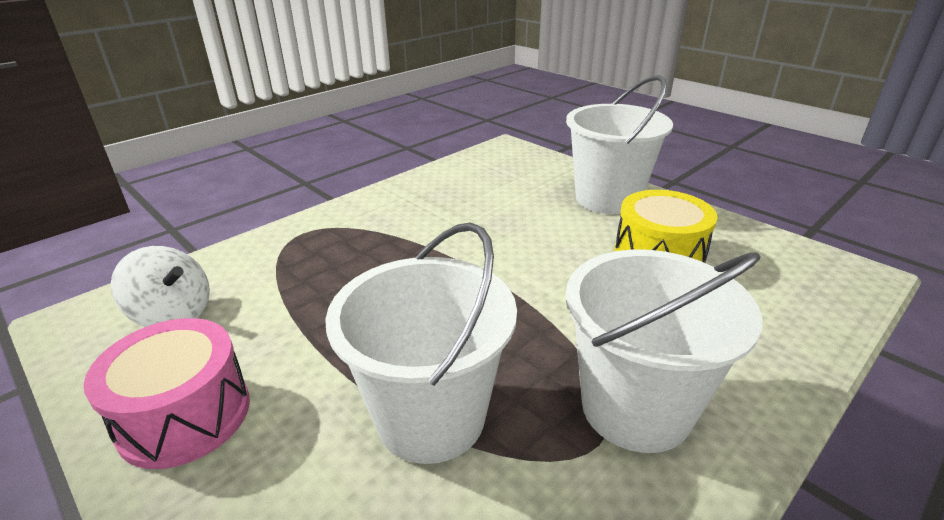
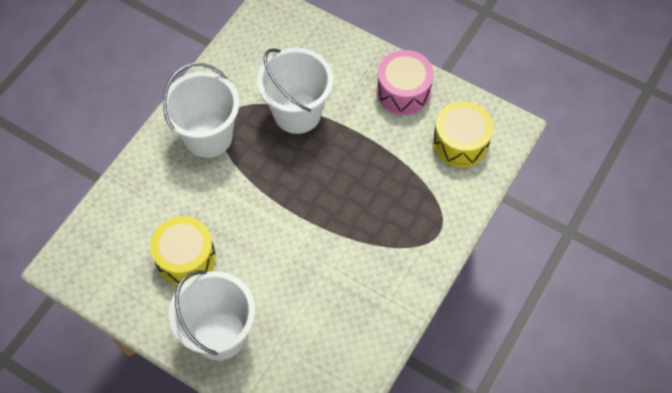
camera: 165 degrees right, 30 degrees up
white spinning top [111,246,210,327] -> yellow drum [433,101,494,167]

